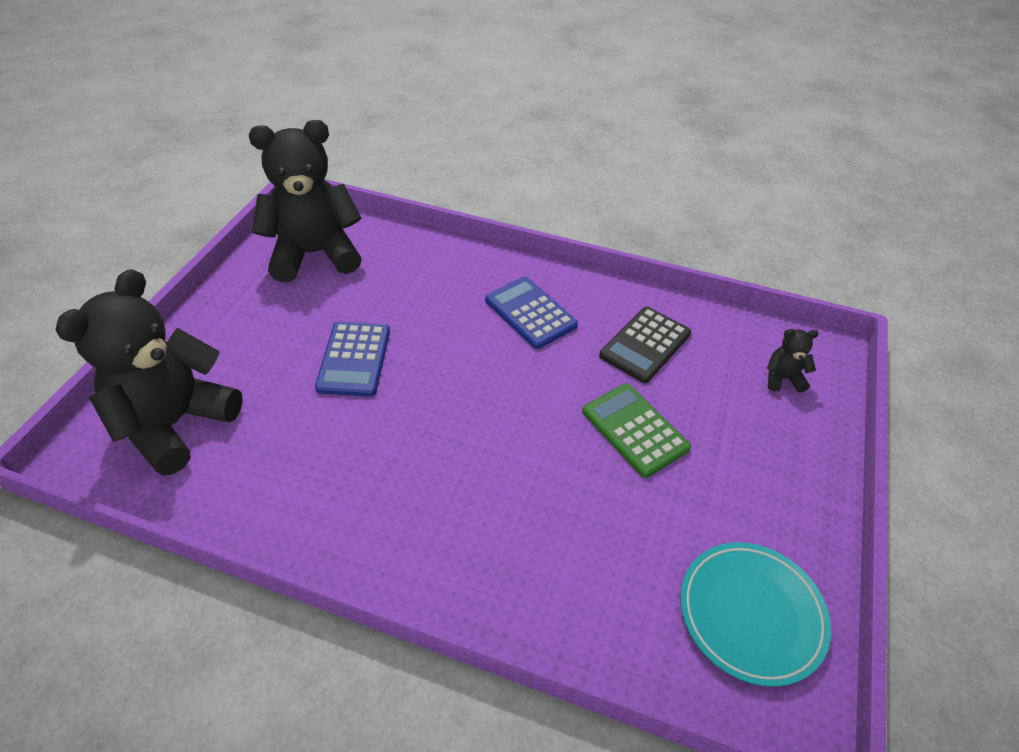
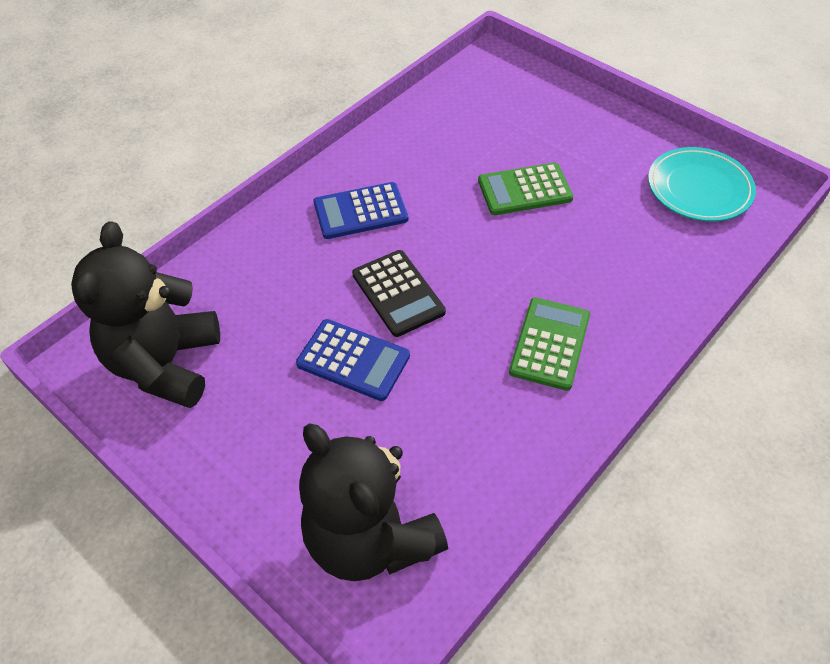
camera: 65 degrees left, 5 degrees up
black calculator [599,307,691,383] -> black calculator moved to [352,250,446,337]
black teddy bear [767,329,818,393] -> none
none -> green calculator [509,297,590,391]

